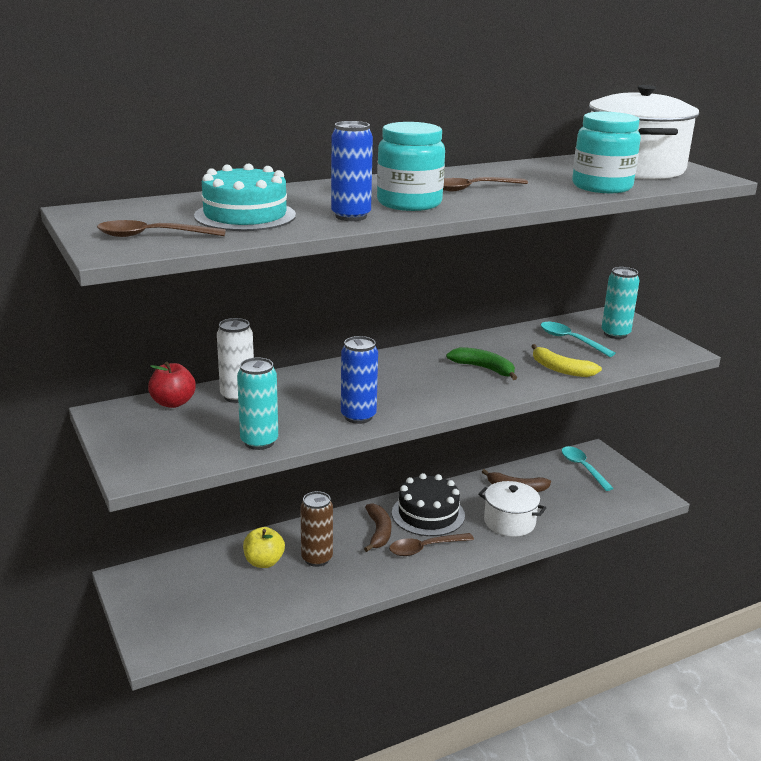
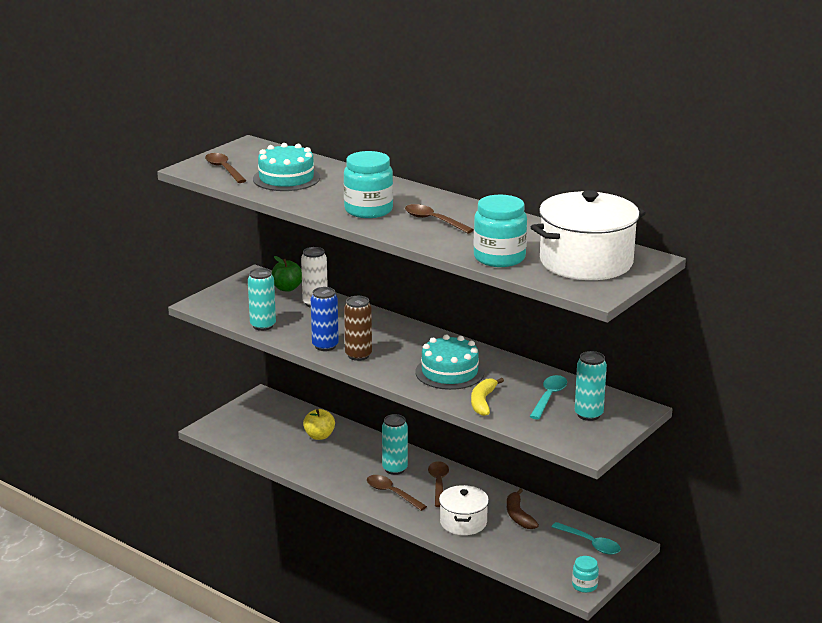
camera: 65 degrees right, 0 degrees up
red apple [148,362,196,408] -> green apple [271,256,302,292]
brown can [300,491,333,567] -> brown can moved to [344,296,372,361]
blue can [331,121,373,221] -> none
brown banana [364,503,391,552] -> turquoise can [382,414,408,475]
black cake [392,473,465,536] -> brown spoon [428,461,449,507]
green banana [446,347,517,380] -> turquoise cake [415,335,485,390]
turquoise spoon [562,446,614,491] -> turquoise spoon turned 90 degrees clockwise [551,522,621,555]
none -> turquoise jar [572,556,599,593]

